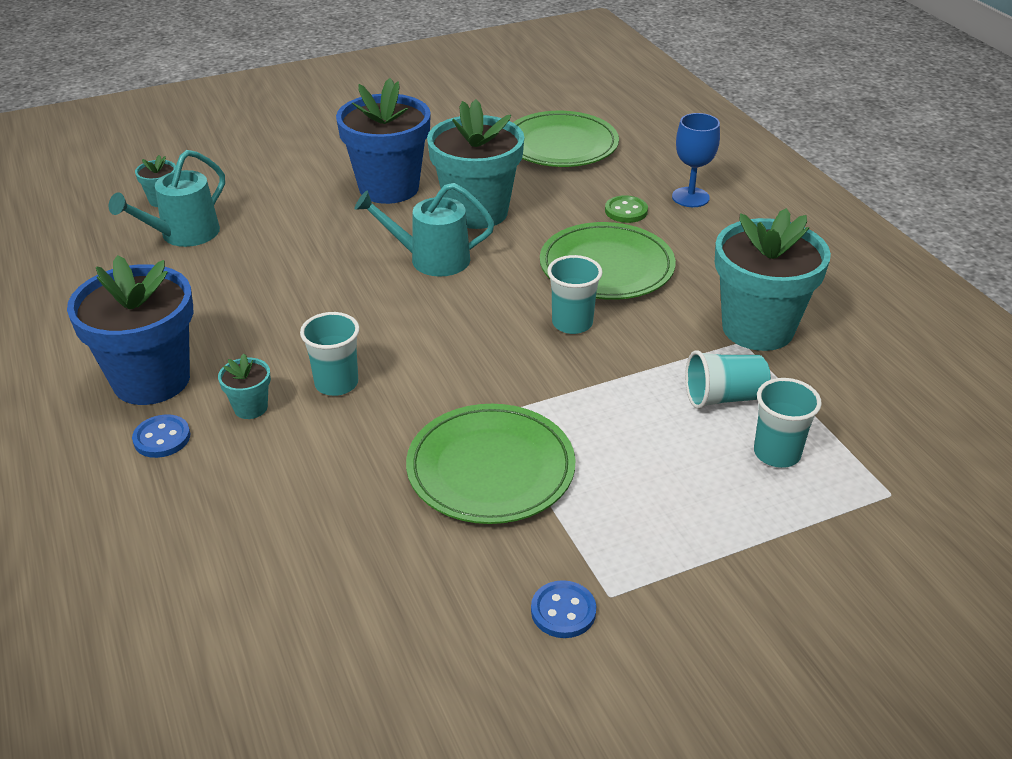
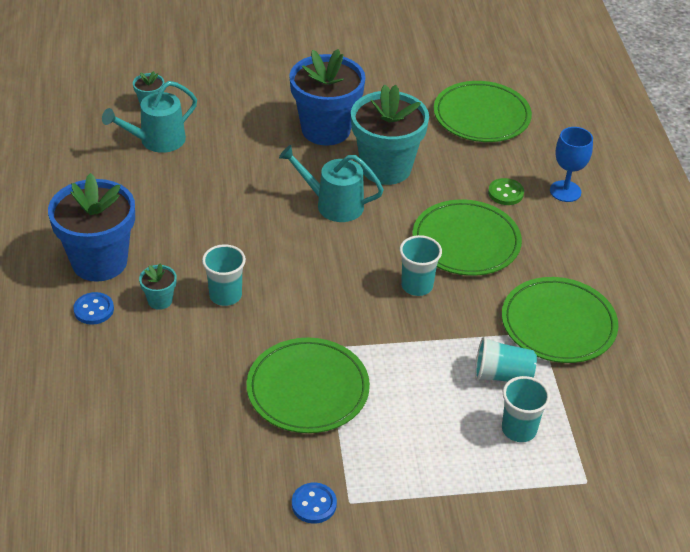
camera: 15 degrees right, 5 degrees up
turquoise flower pot [715,208,831,351] -> green plate [502,277,618,363]

